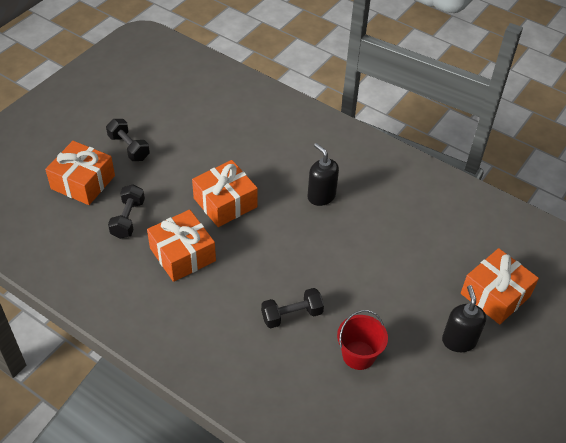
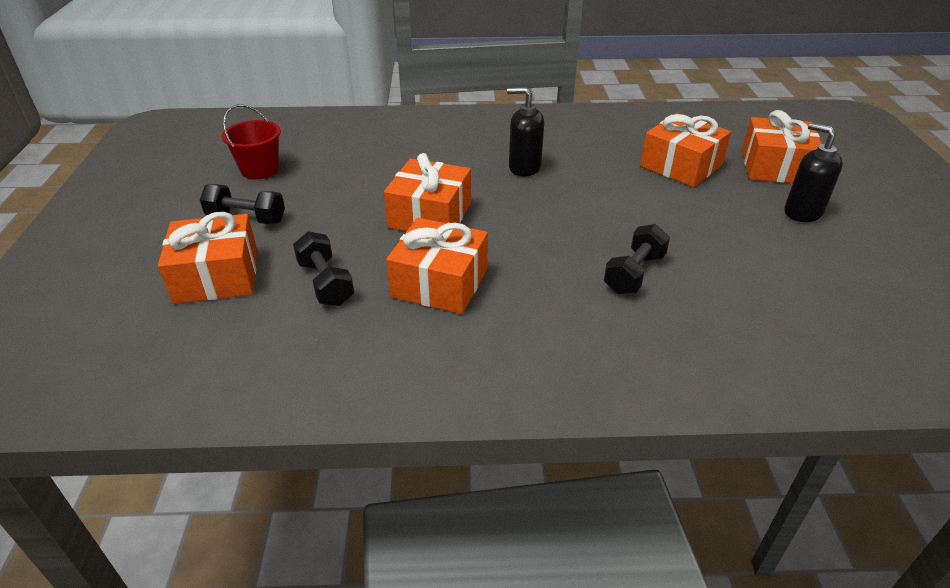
camera: 35 degrees left, 10 degrees down
red bucket [337,310,388,370] -> red bucket moved to [222,105,281,180]
none -> orange gift [640,113,731,187]

